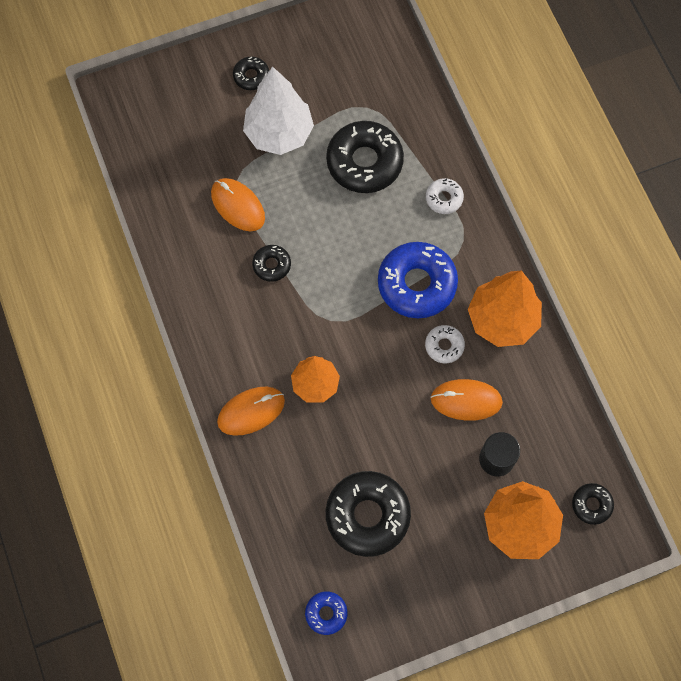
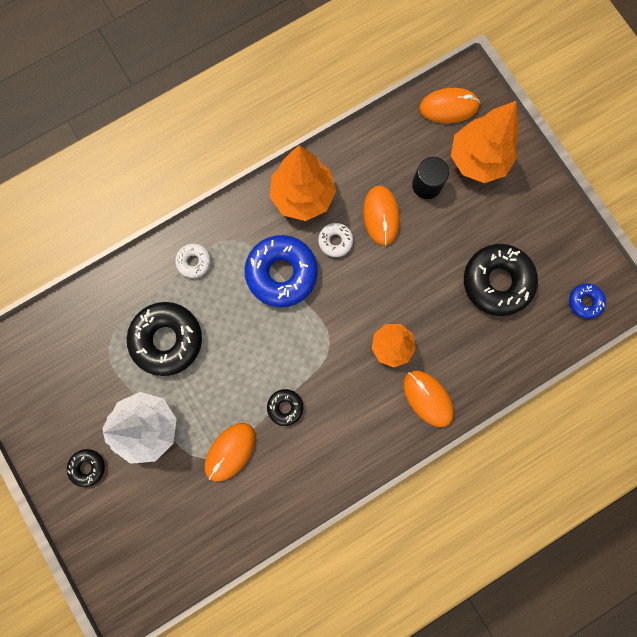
camera: 100 degrees left, 10 degrees up
black donut [572,483,614,525] -> orange mouse [419,88,480,123]

